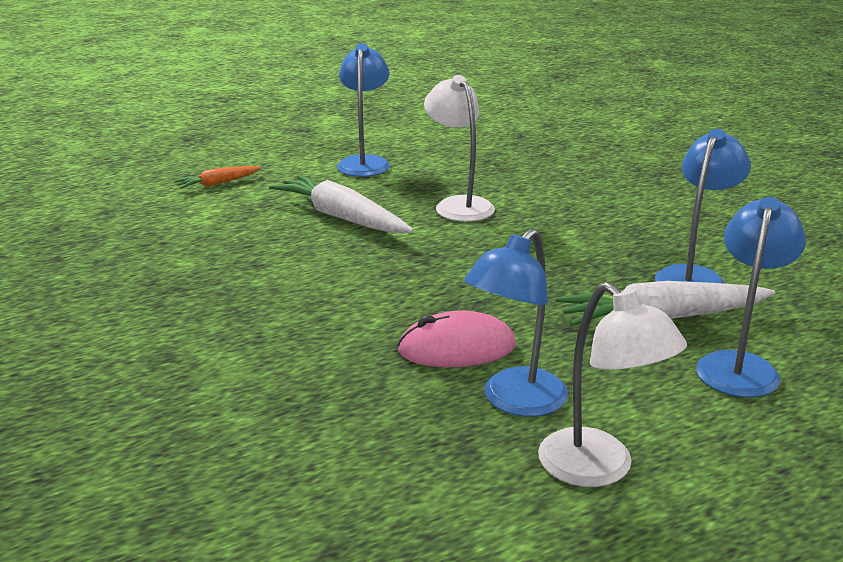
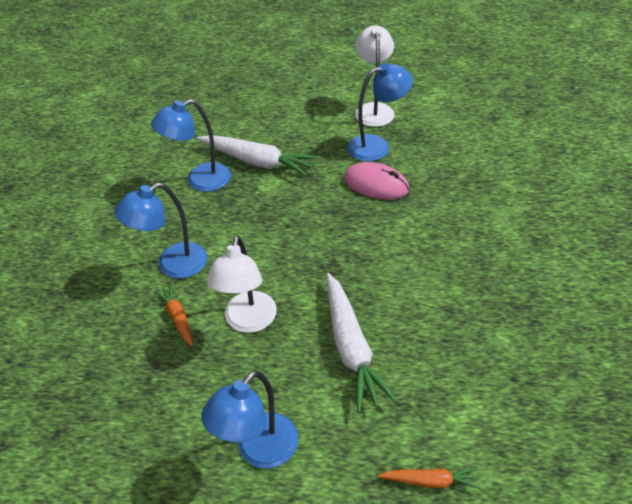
camera: 145 degrees left, 20 degrees up
blue lamp [696,197,806,398] -> blue lamp moved to [114,182,207,279]
none -> orange carrot [154,284,193,346]

